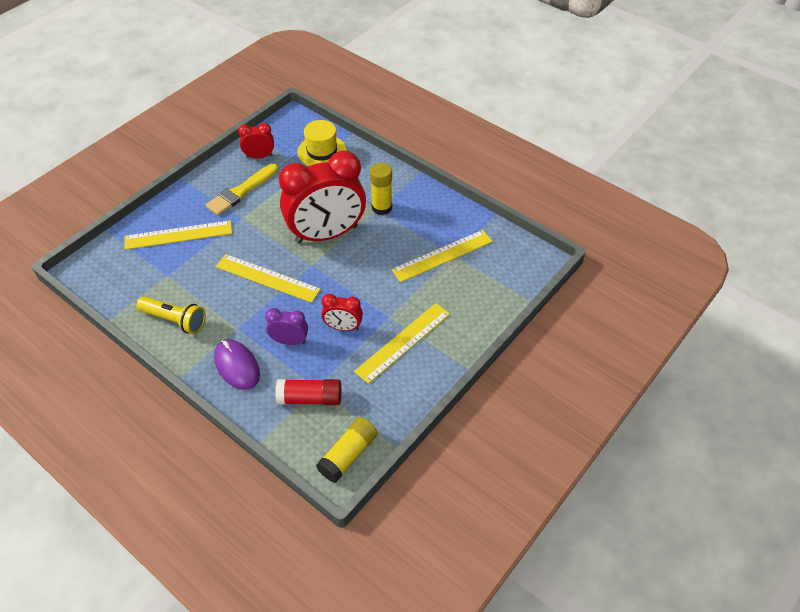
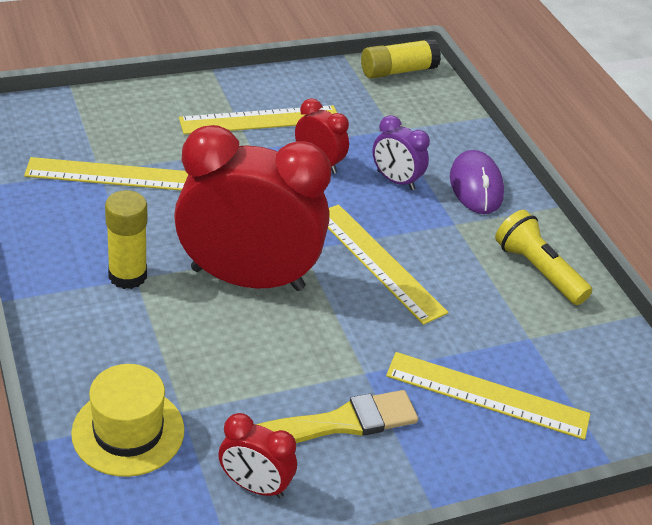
camera: 155 degrees left, 10 degrees down
red glue stick [275,379,341,405] -> none

